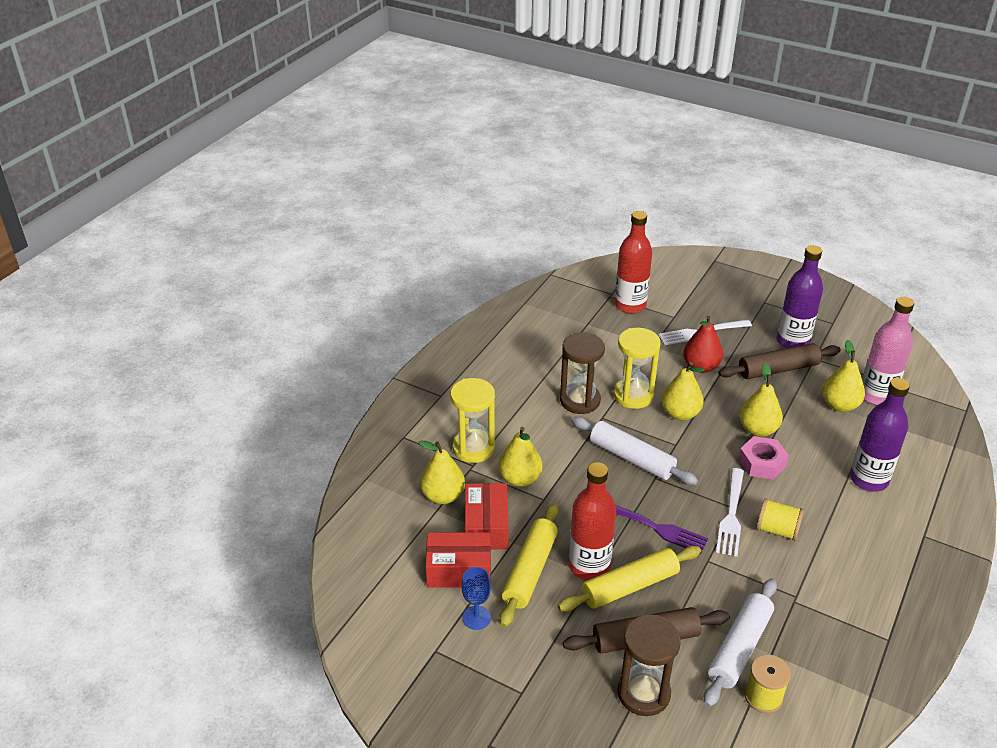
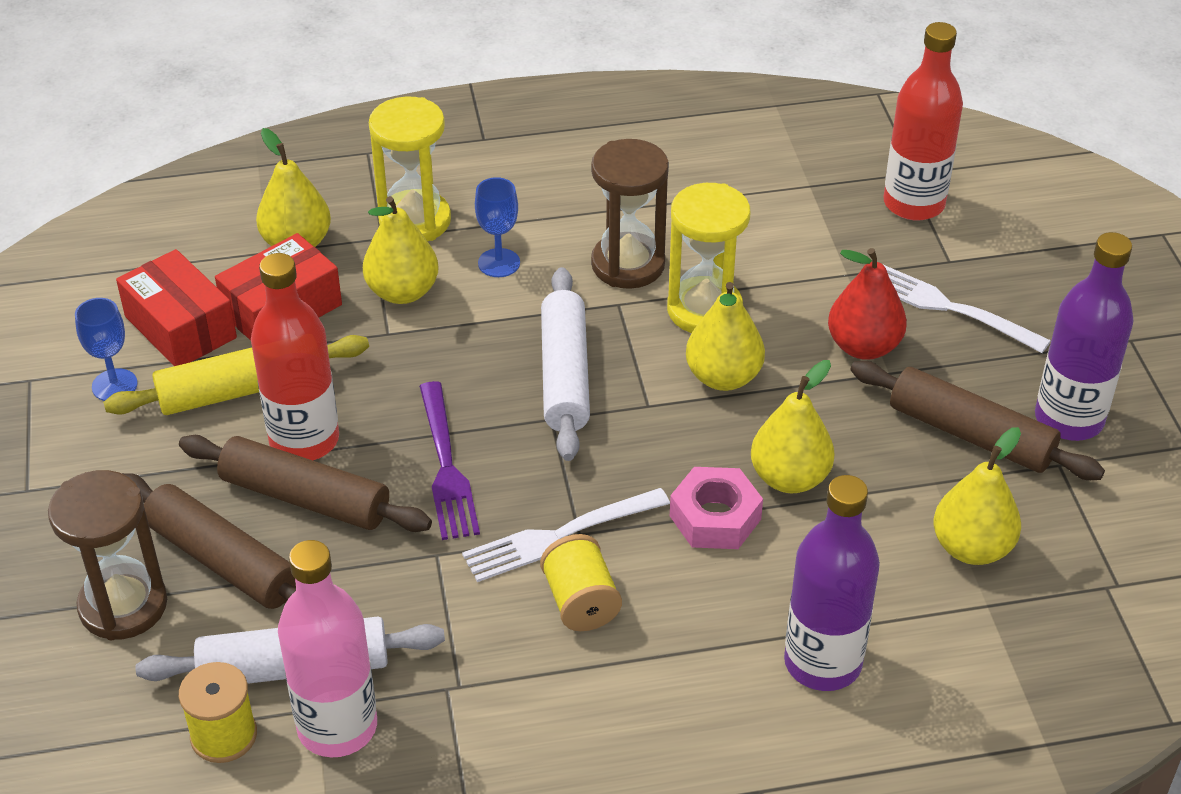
camera: 50 degrees right, 5 degrees up
yellow rolling pin [558,546,701,612] -> brown rolling pin [179,435,432,532]
pink bottle [862,297,914,405] -> pink bottle moved to [278,540,377,757]
none -> blue goblet [475,177,520,277]

